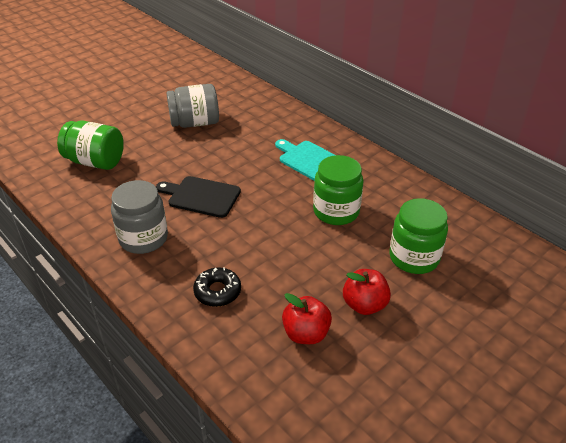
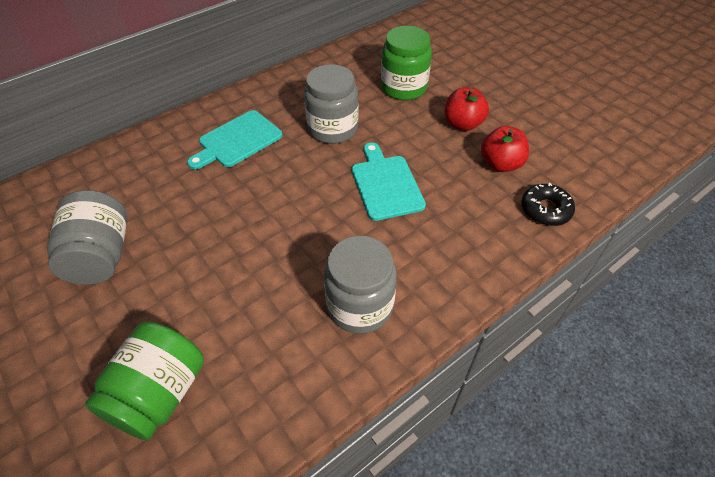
camera: 85 degrees left, 10 degrees up
black cutting board [156,176,241,218] -> none
black donut [193,267,241,307] -> black donut moved to [522,183,575,226]
green jar [313,155,364,225] -> grey jar [304,64,358,144]
none -> turquoise cutting board [352,142,426,221]

